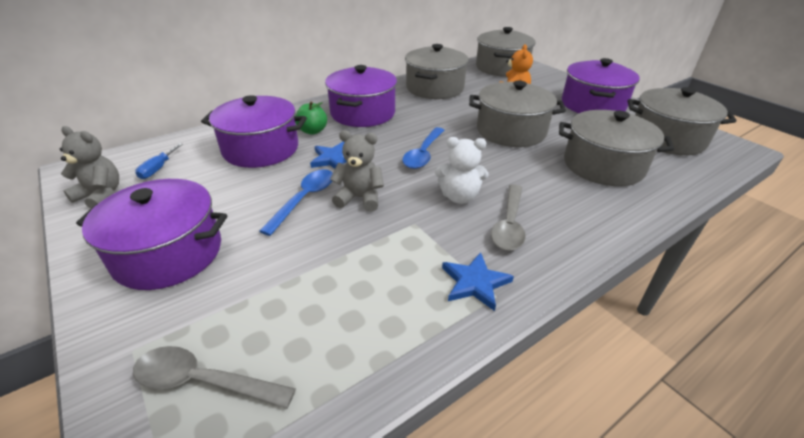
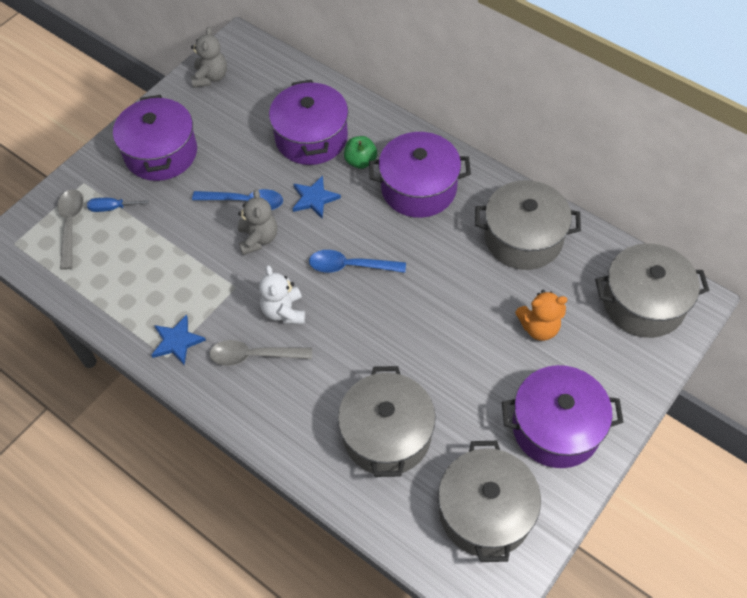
camera: 75 degrees right, 20 degrees up
blue screwdriver [135,143,183,179] -> blue screwdriver moved to [87,198,149,212]
grey pot [469,81,566,147] -> none

